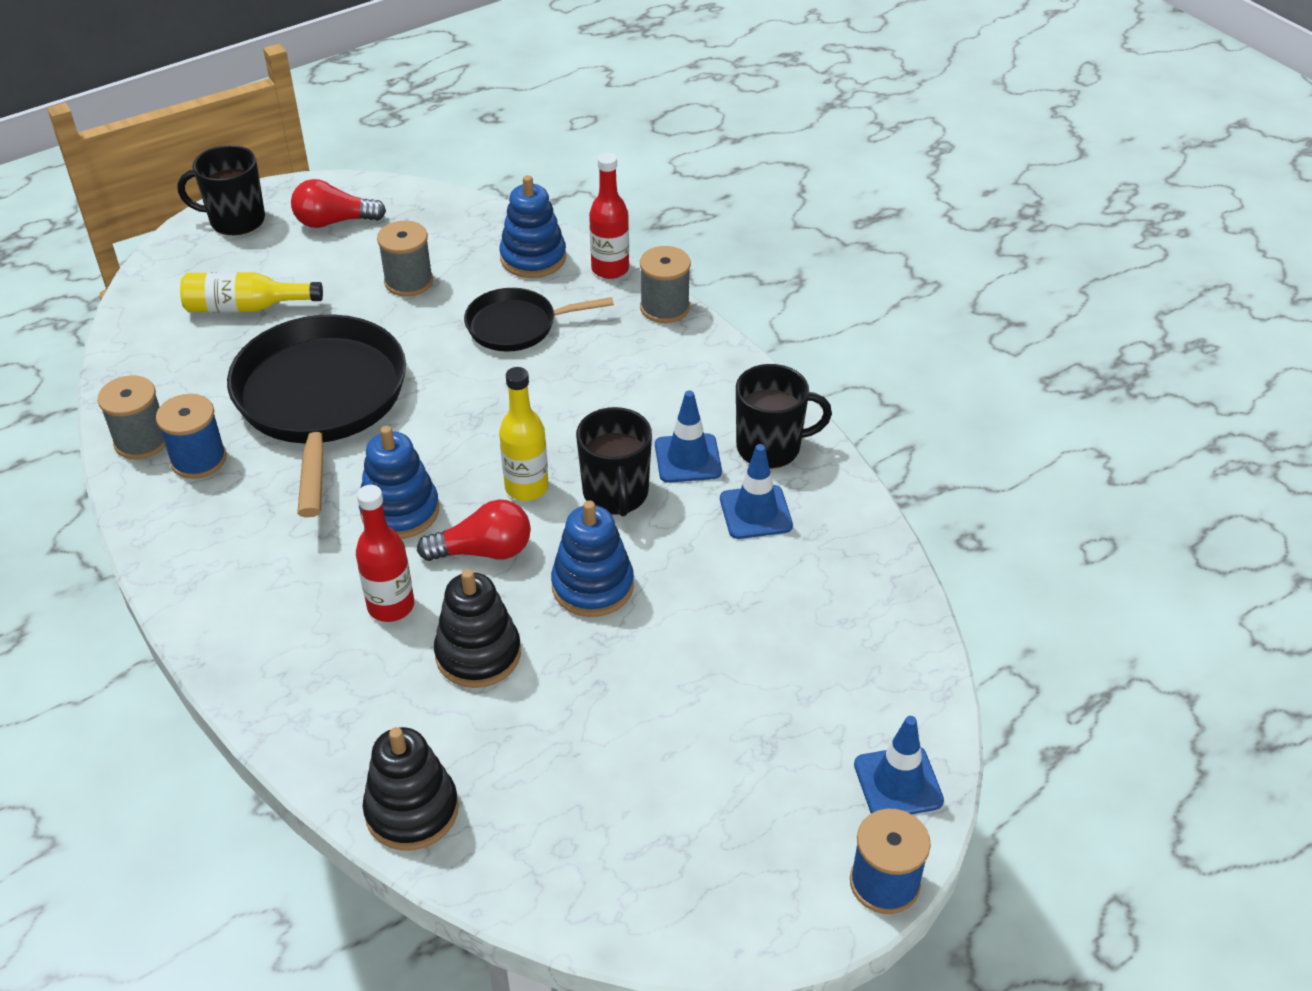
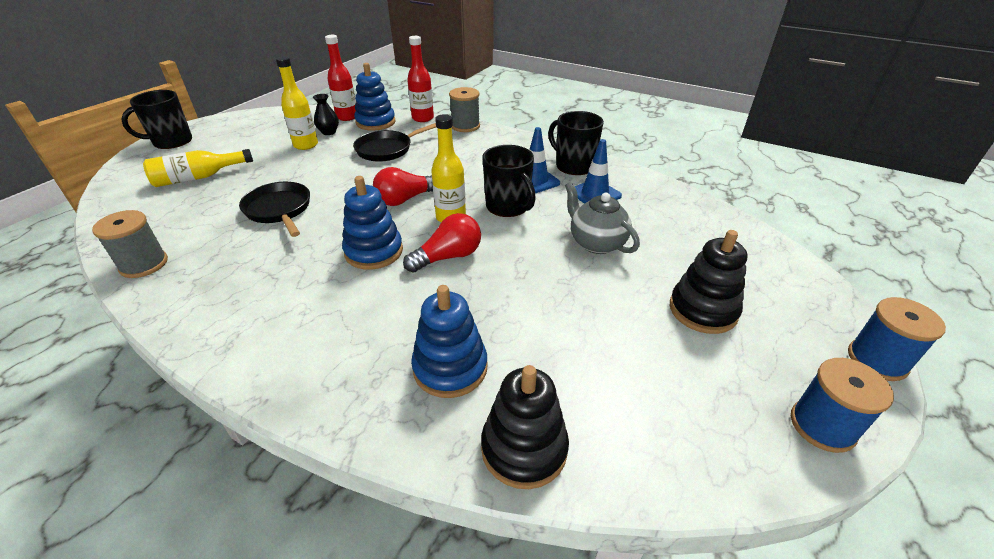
camera: 25 degrees left, 5 degrees down
blue spool [156,394,227,479] -> blue spool moved to [791,358,894,453]
black pan [227,315,406,518] -> black pan [239,182,310,237], size x0.54
red light bulb [291,179,386,228] -> red light bulb moved to [373,167,433,206]
red bottle [356,485,414,622] -> red bottle moved to [325,35,356,121]
grey spool [377,221,433,297] -> yellow bottle [276,56,318,150]
black stacking toy [434,569,521,688] -> black stacking toy moved to [670,230,747,334]
blue stacking toy [551,500,634,617] -> blue stacking toy moved to [411,285,488,398]
black mug [736,364,832,468] -> black mug turned 105 degrees counterclockwise [548,111,604,175]
blue traffic cone [854,716,944,814] -> none
none -> black vase [313,94,339,135]
none -> grey teapot [565,182,640,254]

